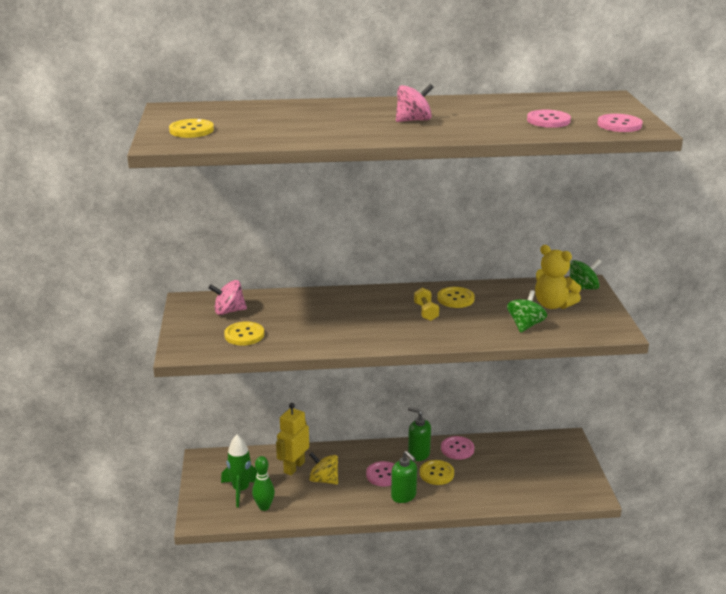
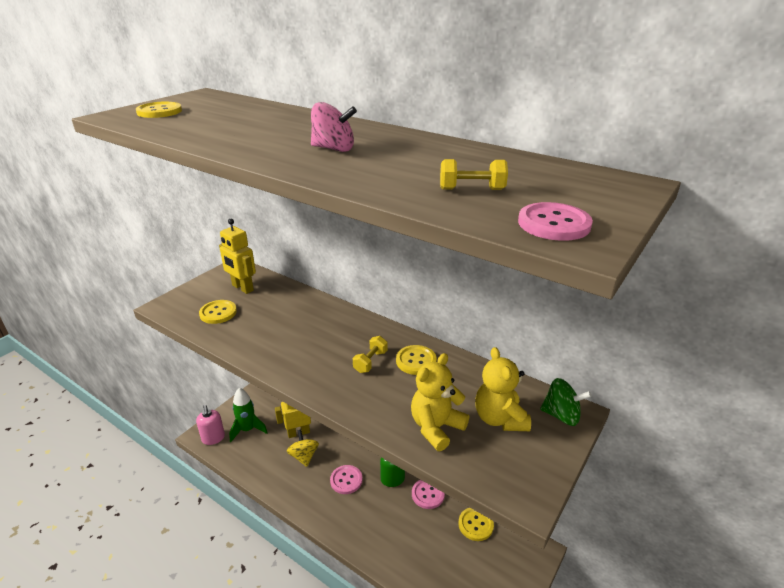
camera: 40 degrees right, 5 degrees up
pink spinning top [208,280,247,315] -> yellow robot [219,219,256,294]
green bowling pin [252,456,275,511] -> none
green soap dispenser [391,451,417,503] -> none
yellow button [420,460,454,485] -> yellow button moved to [458,508,494,541]
green spinning top [507,290,547,333] -> yellow teddy bear [411,353,469,451]
pink button [527,109,571,128] -> yellow dumbbell [440,159,508,190]
none -> pink soap dispenser [196,405,225,445]

